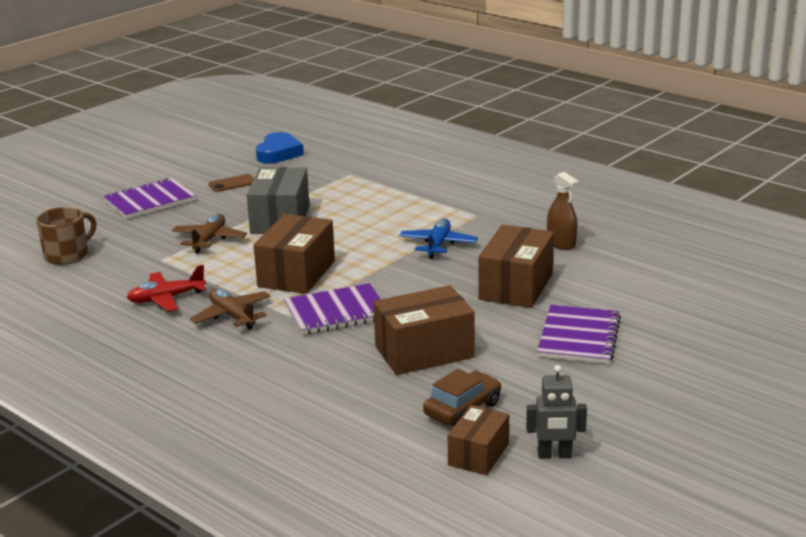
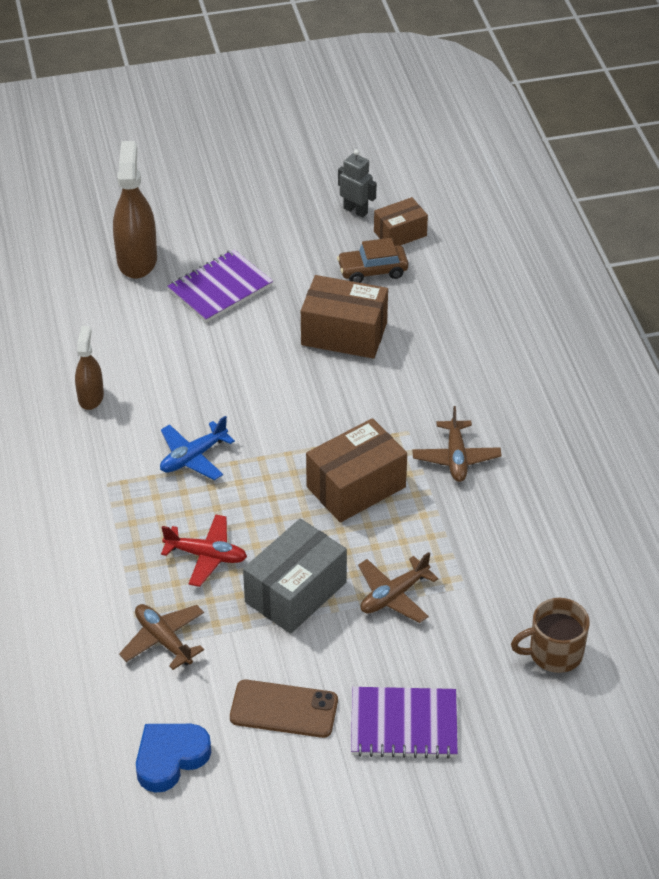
camera: 145 degrees left, 20 degrees up
red plane [127,265,206,312] -> red plane moved to [161,515,247,587]
brown phone [209,174,254,192] -> brown phone [230,680,338,738], size x1.61
purple notebook [284,283,381,335] -> none
brown box [478,225,554,308] -> none
none -> brown spray bottle [113,141,157,279]
none -> brown plane [119,604,204,670]

